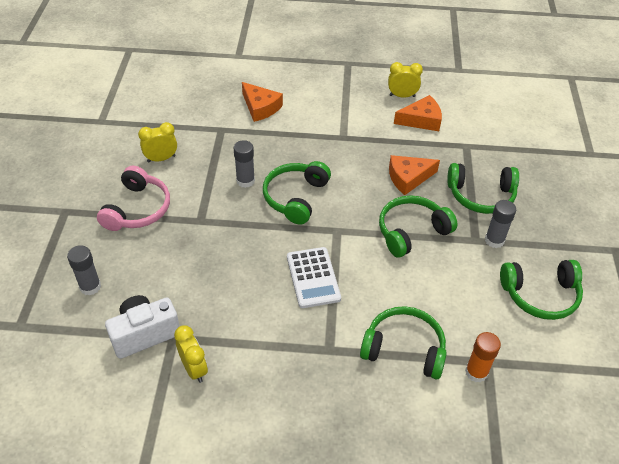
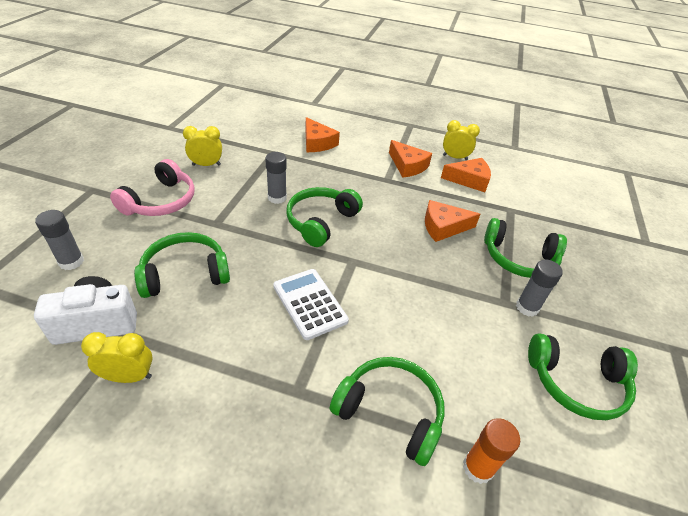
camera: 10 degrees right, 5 degrees down
yellow clock [174,325,208,383] -> yellow clock turned 75 degrees counterclockwise [81,332,153,383]
white calculator [287,247,341,308] -> white calculator turned 150 degrees clockwise [273,269,349,340]
green headphones [379,195,458,258] -> green headphones moved to [134,232,230,298]
none -> orange cheese [389,140,432,178]

